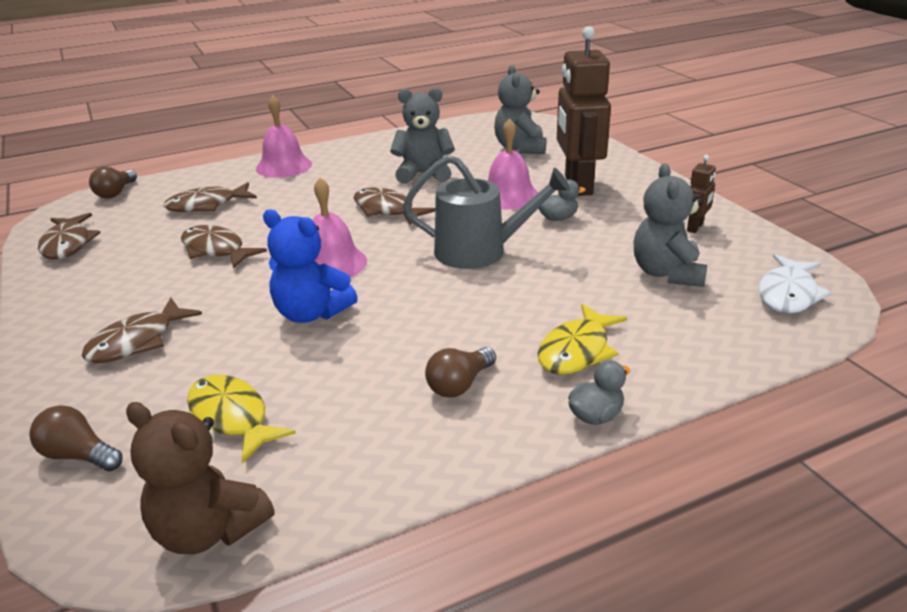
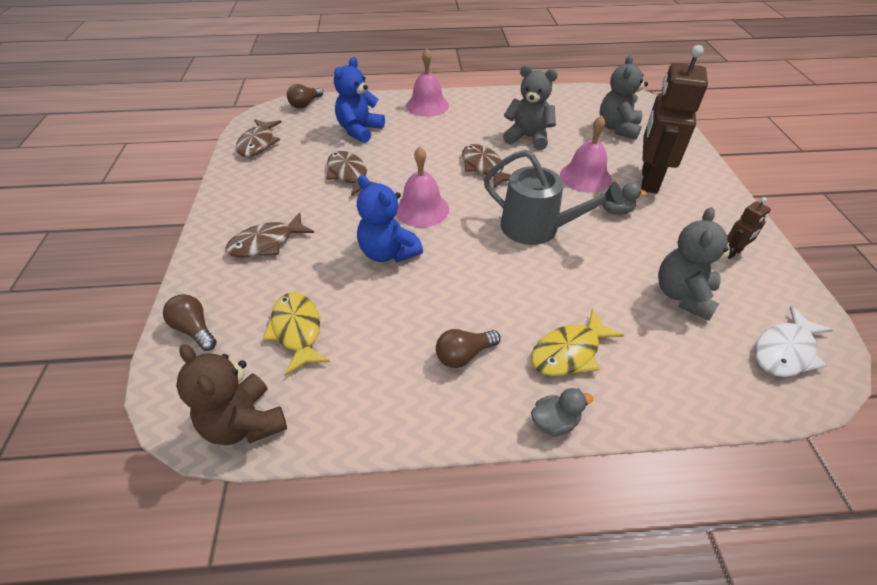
camera: 20 degrees right, 15 degrees up
brown fish [164,182,257,212] -> blue teddy bear [334,57,385,143]

